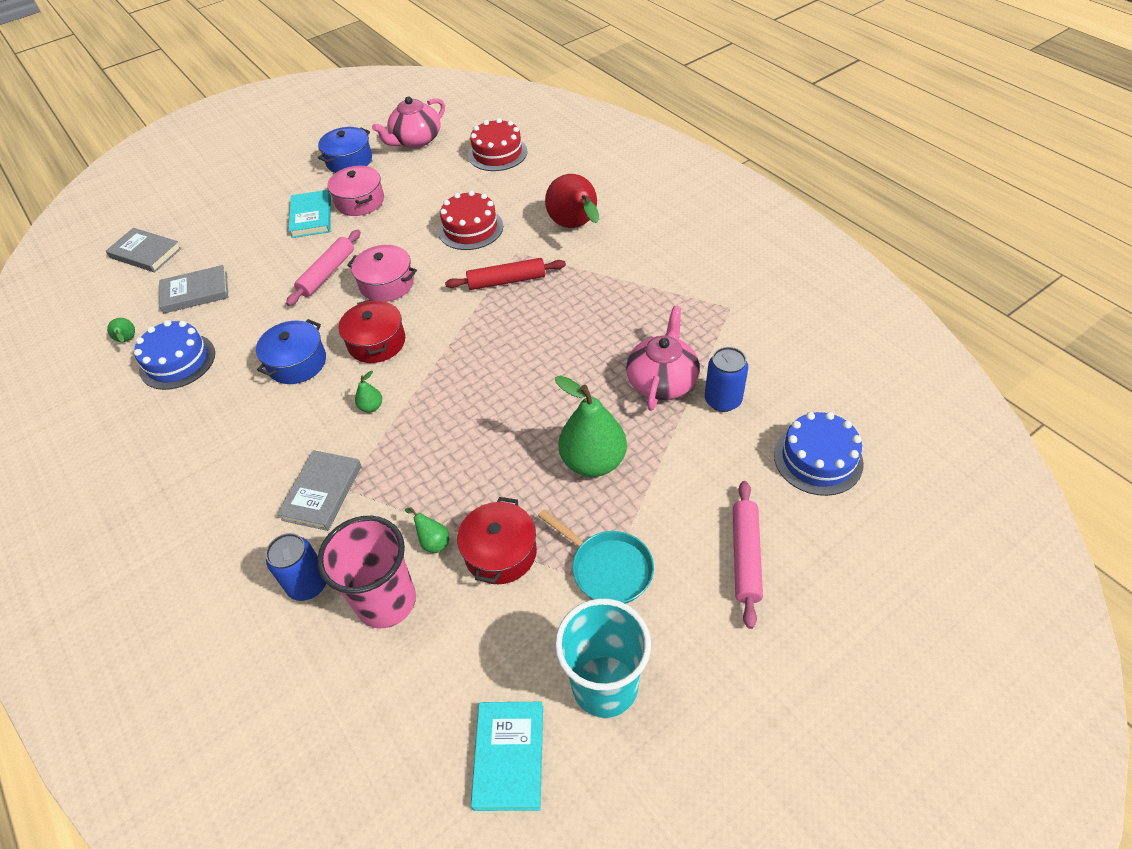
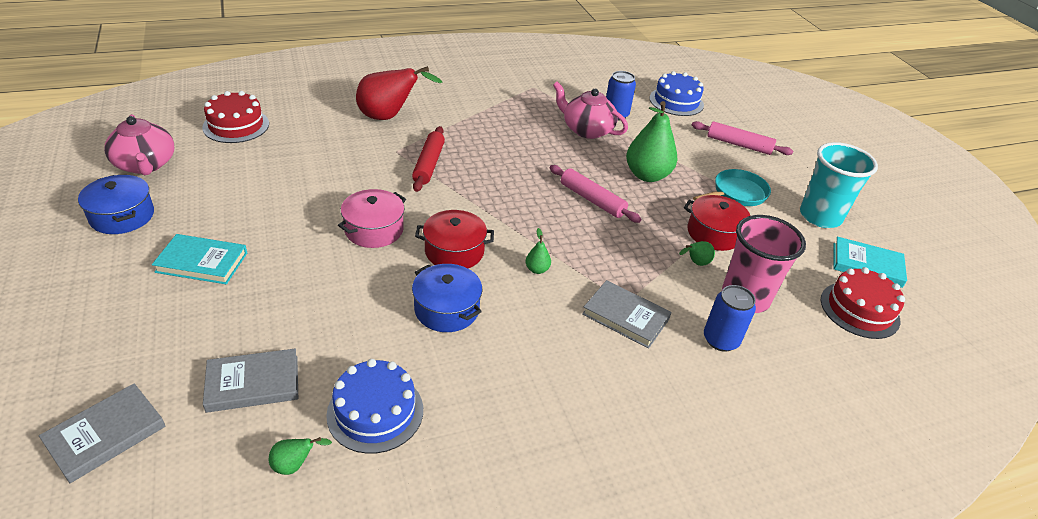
camera: 80 degrees left, 10 degrees down
grey book [159,265,229,314] -> grey book turned 75 degrees clockwise [203,349,298,413]
pink rolling pin [286,230,361,306] -> pink rolling pin moved to [550,165,641,223]
pink pot [327,166,384,216] -> none
red cake [438,190,503,250] -> red cake moved to [821,267,905,339]

